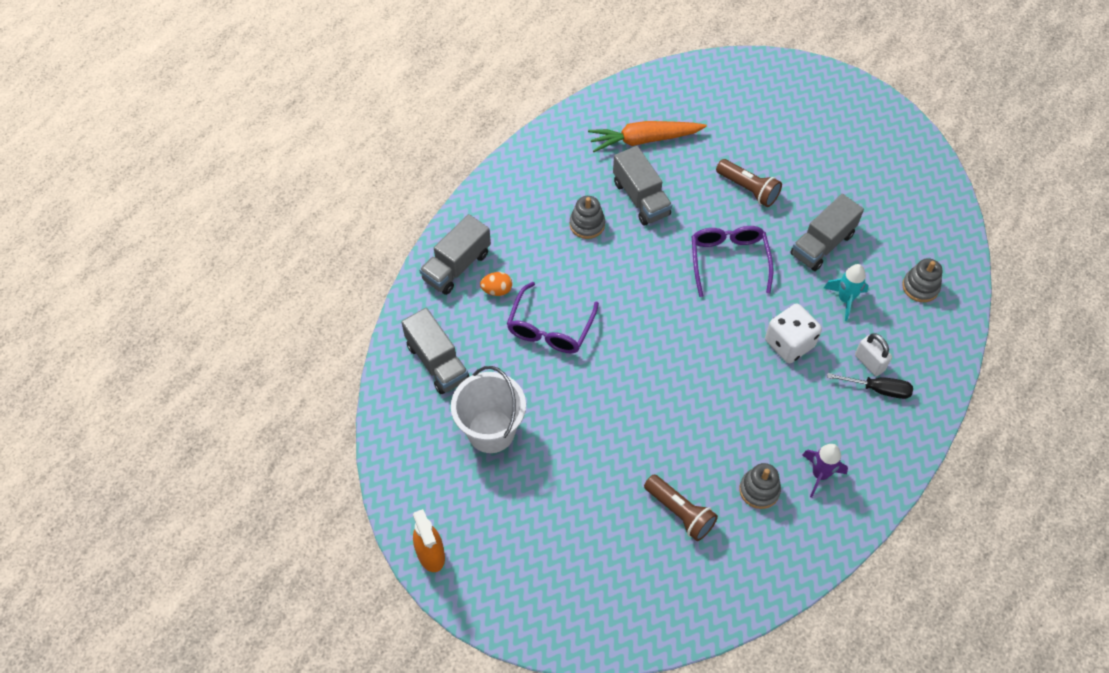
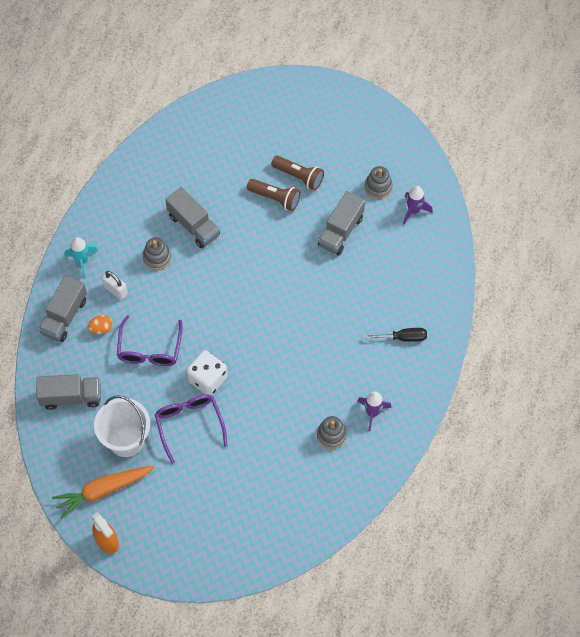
camera: 15 degrees left, 5 degrees up
grey truck [401,308,469,394] -> grey truck turned 45 degrees counterclockwise [36,374,101,410]
orange carrot [588,121,707,152] -> orange carrot moved to [52,465,154,519]
brown flashlight [644,475,718,541] -> brown flashlight moved to [271,156,324,190]
purple glasses [691,226,773,297] -> purple glasses moved to [155,394,227,464]
white dice [765,304,822,363] -> white dice moved to [187,350,227,395]
turquoise rocket [824,264,869,321] -> turquoise rocket moved to [65,237,98,278]
white padlock [855,333,892,376] -> white padlock moved to [102,271,128,300]
grey stacking toy [902,258,943,302] -> grey stacking toy moved to [365,166,393,199]
none -> purple rocket [403,186,433,225]

